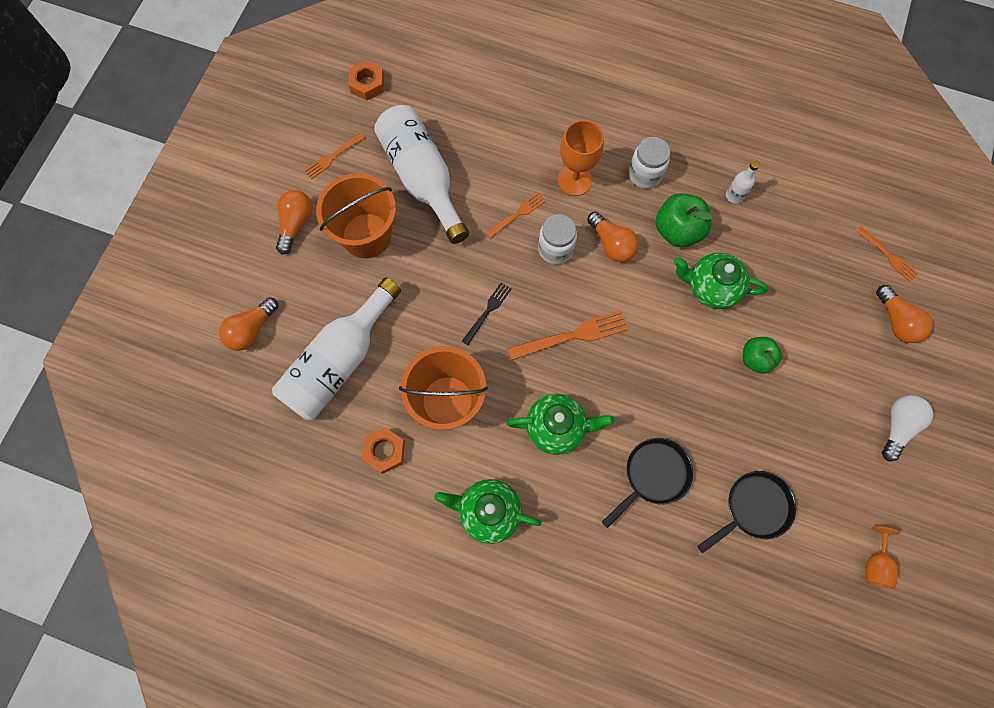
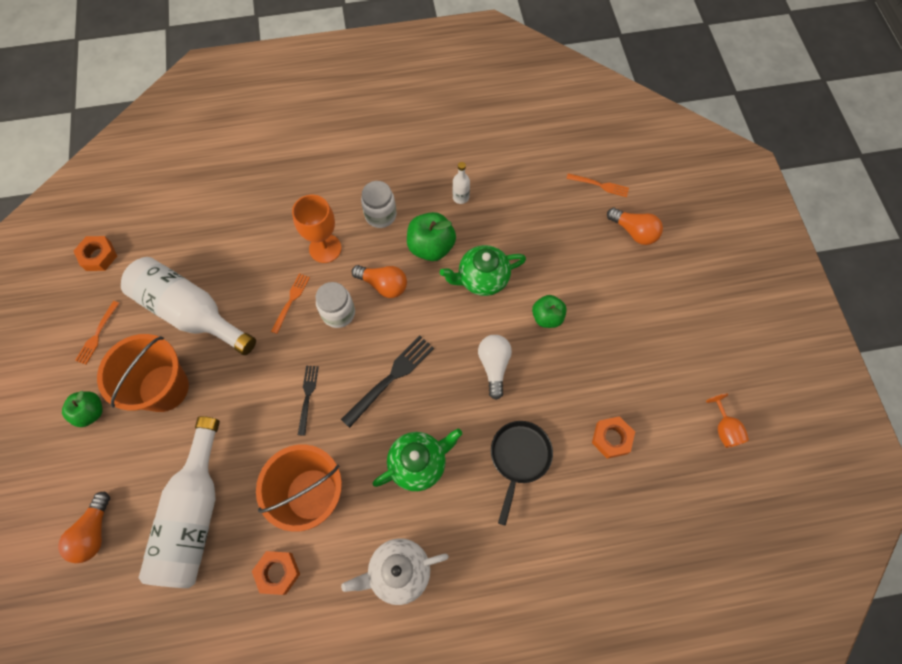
camera: 30 degrees left, 5 degrees down
orange light bulb [276,190,313,255] -> green apple [62,391,103,427]
green teapot [434,479,542,544] -> white teapot [341,538,449,605]
orange fork [507,310,628,361] -> black fork [341,336,434,428]
black pan [697,471,796,553] -> orange nut [592,416,635,459]
white light bulb [882,395,934,461] -> white light bulb moved to [478,335,512,400]

